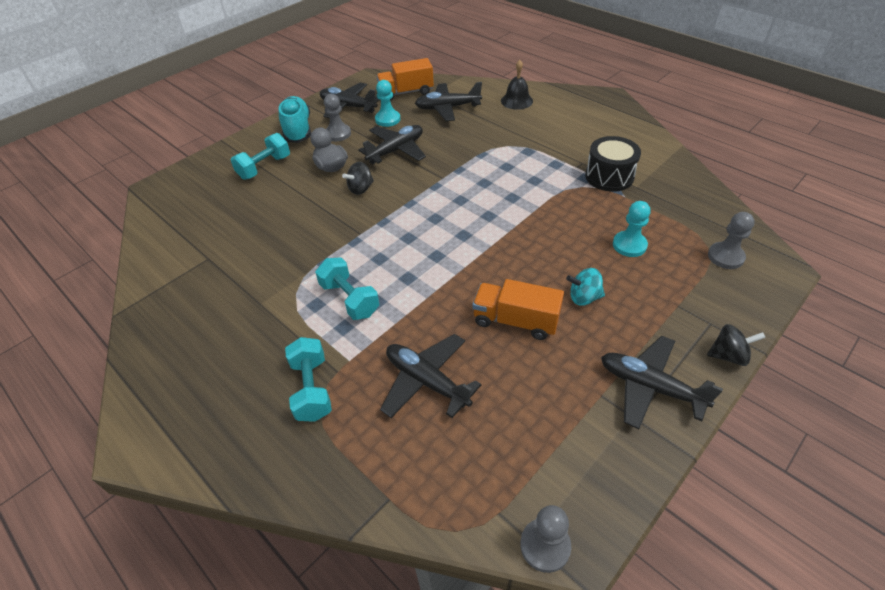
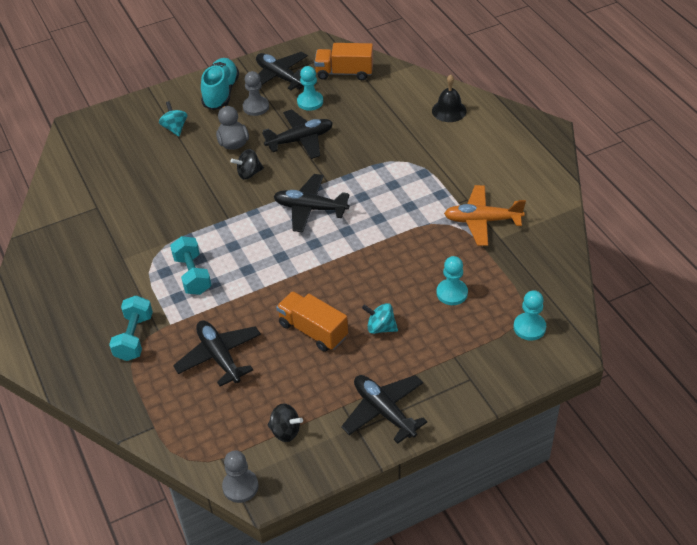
camera: 20 degrees right, 0 degrees up
turquoise dumbbell [231,133,290,180] -> turquoise spinning top [159,101,187,137]
black plane [415,82,482,121] -> black plane moved to [274,174,350,233]
black drum [585,136,641,192] -> orange plane [444,185,526,246]
black spinning top [707,324,766,366] -> black spinning top moved to [268,403,303,442]
grey pawn [708,212,755,269] -> turquoise pawn [514,290,546,340]

